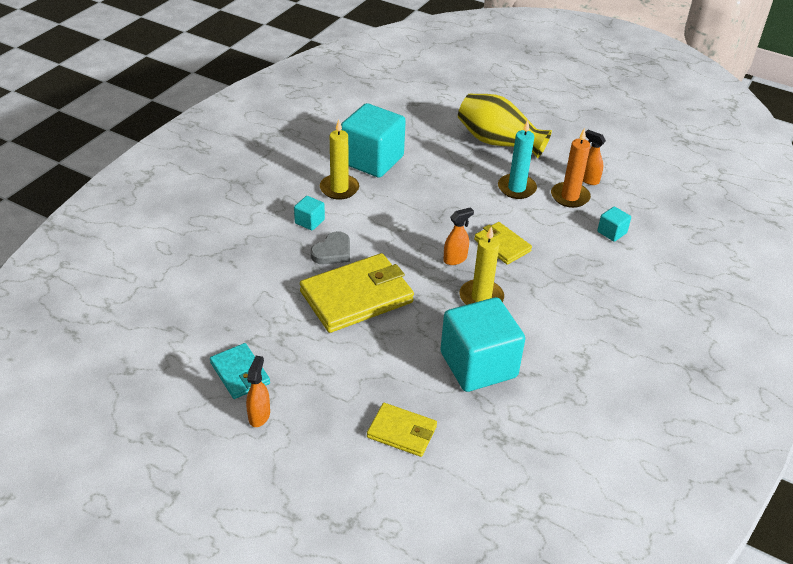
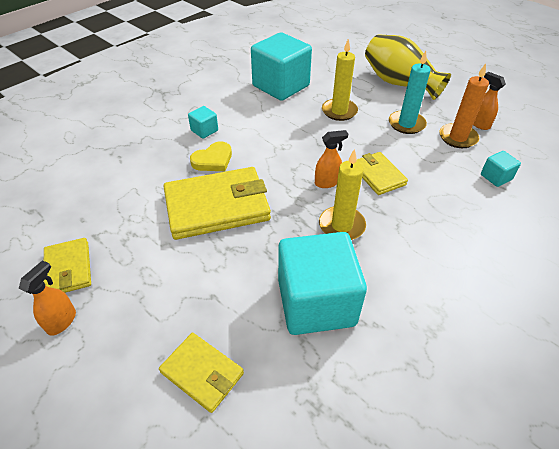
camera: 15 degrees right, 5 degrees up
turquoise wallet [210,343,270,399] -> yellow wallet [43,238,91,293]
grey heart [310,231,350,264] -> yellow heart [190,141,232,171]
yellow candle [320,120,359,200] -> yellow candle moved to [322,39,358,121]

